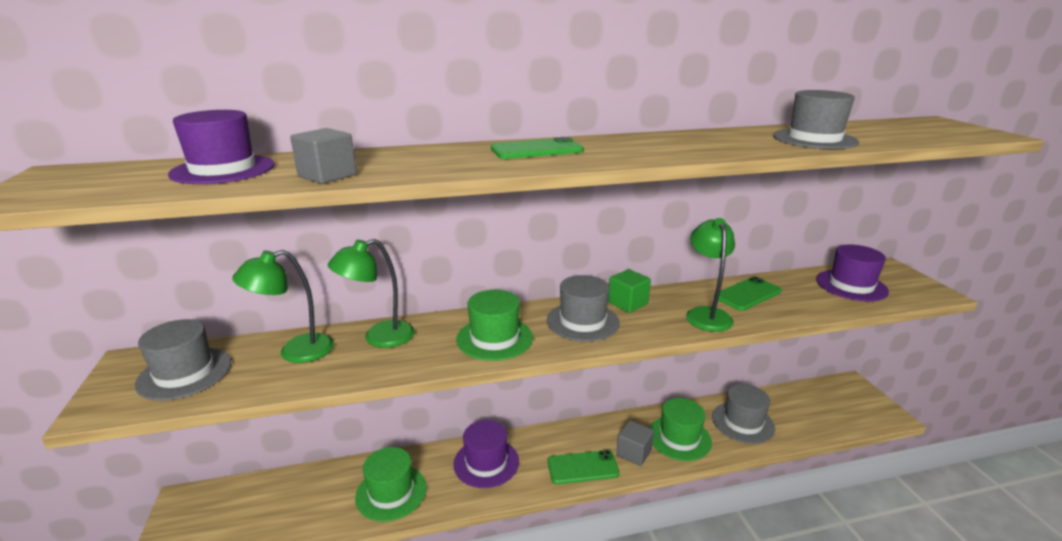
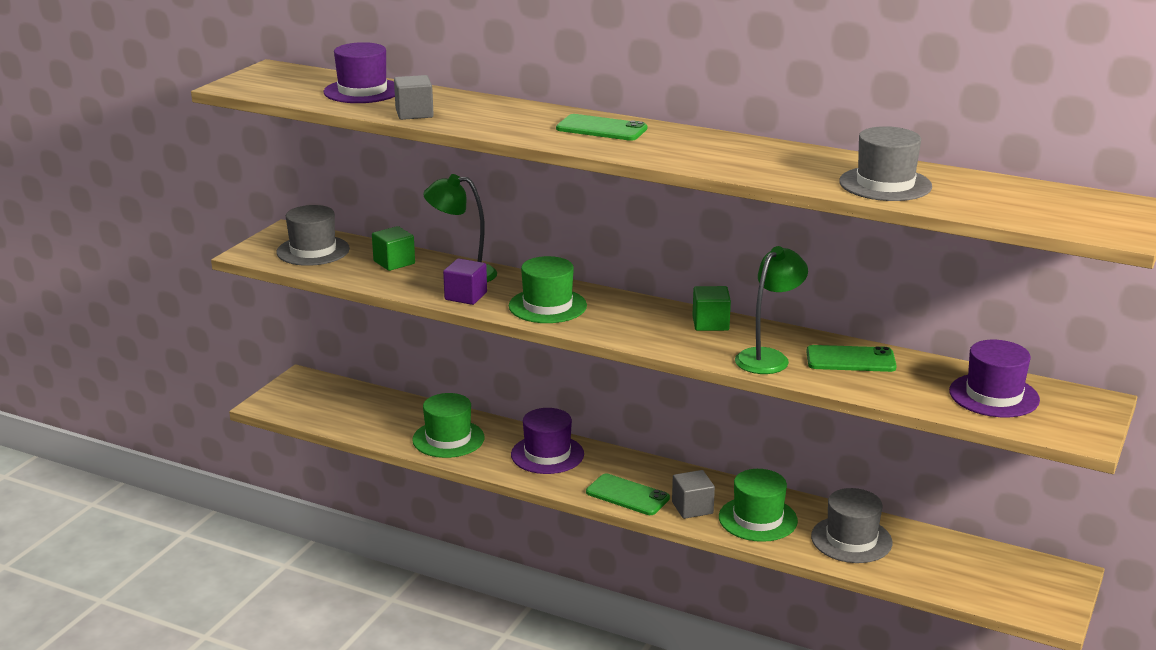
camera: 40 degrees right, 0 degrees up
green lamp [232,250,334,363] -> green cube [372,226,415,271]
grey hat [547,275,620,342] -> none
none -> purple cube [443,259,487,305]

